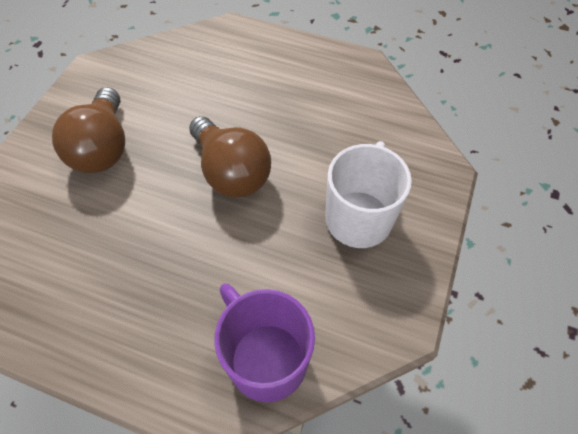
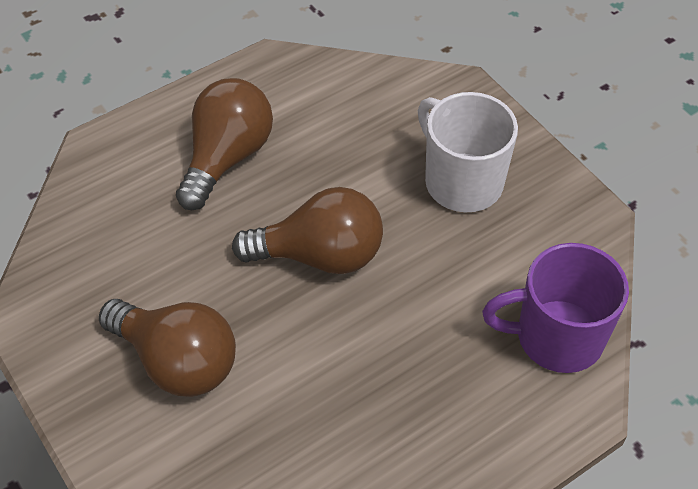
camera: 55 degrees left, 5 degrees down
none -> brown light bulb [176,78,273,210]

